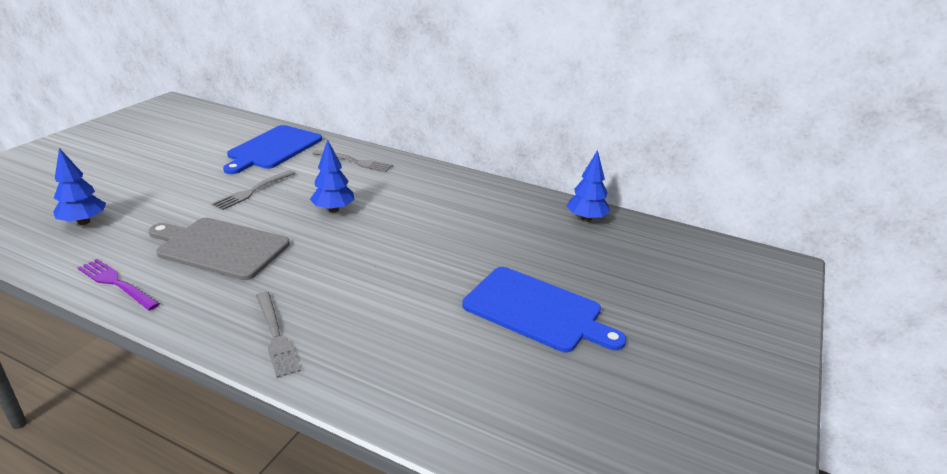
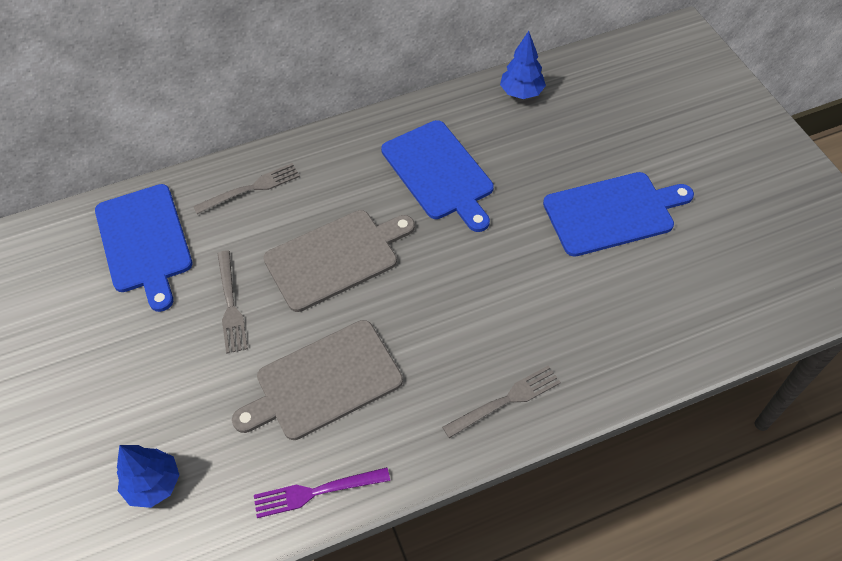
camera: 45 degrees left, 25 degrees up
grey fork [256,292,301,378] -> grey fork turned 45 degrees counterclockwise [442,365,561,438]
blue tree [310,139,354,212] -> grey cutting board [263,210,415,312]
none -> blue cutting board [381,120,494,232]

